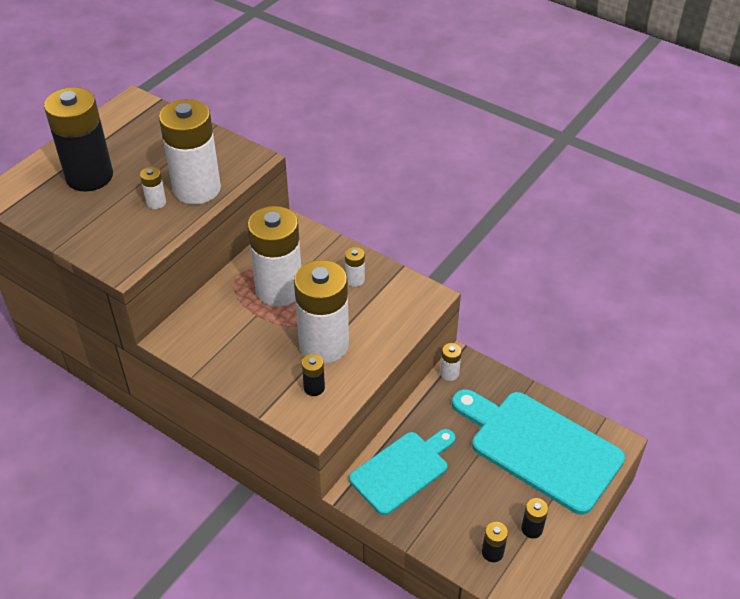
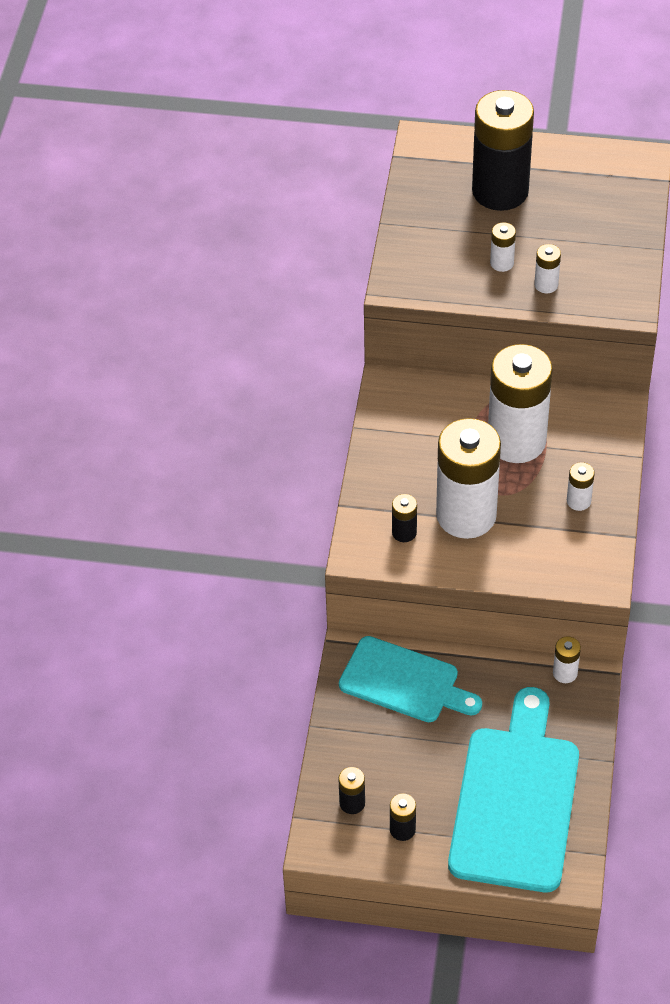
camera: 65 degrees right, 5 degrees up
white battery [159,99,221,204] -> white battery [534,244,561,293], size x0.41

